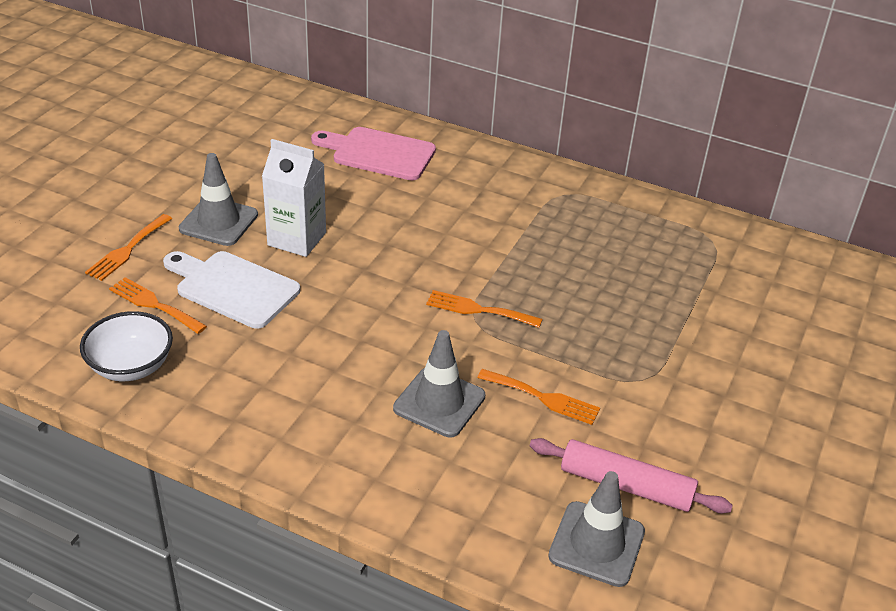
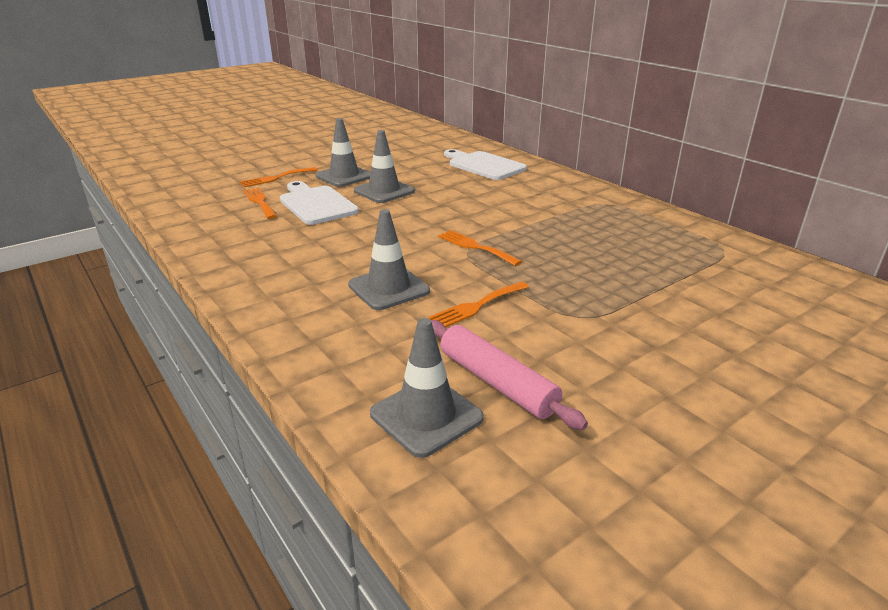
camera: 30 degrees right, 10 degrees down
white bowl [80,311,173,381] -> none
white carton [262,139,326,257] -> grey traffic cone [354,130,415,203]
pink cutting board [311,127,436,180] -> white cutting board [444,149,527,180]
orange fork [477,369,600,425] -> orange fork turned 90 degrees clockwise [429,282,529,327]

